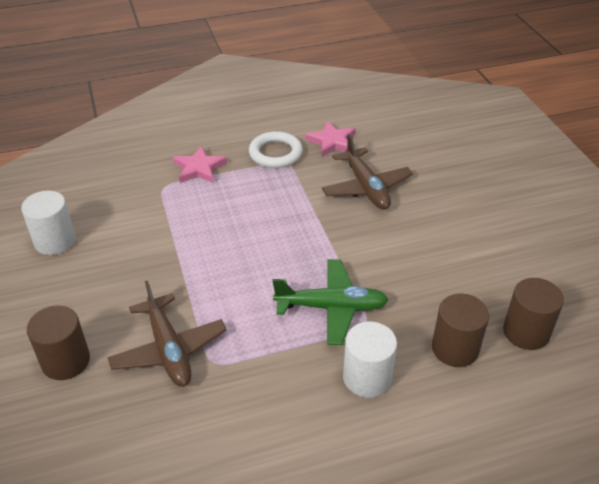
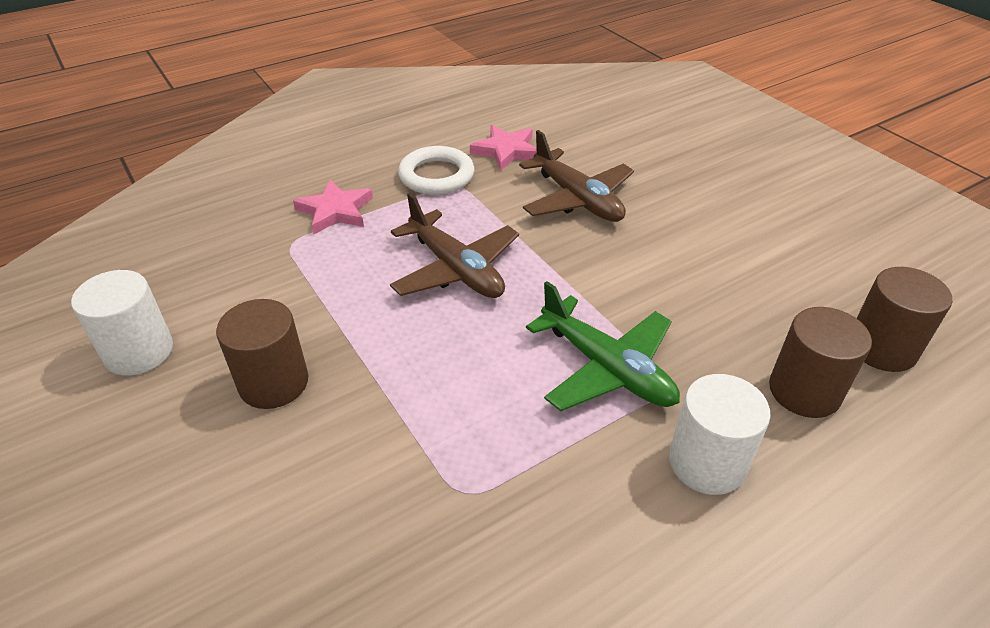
camera: 15 degrees left, 0 degrees up
brown cylinder [27,305,90,380] -> brown cylinder moved to [216,299,309,409]
brown plane [108,280,226,387] -> brown plane moved to [390,193,519,298]
green plane [273,259,389,345] -> green plane turned 60 degrees clockwise [526,281,680,411]

